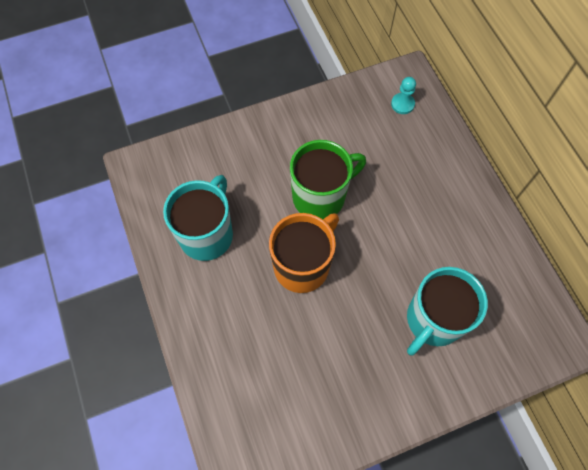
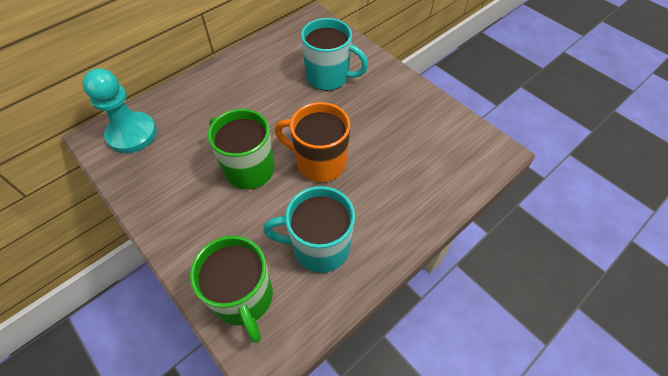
camera: 110 degrees left, 10 degrees down
turquoise pawn [391,77,416,114] -> turquoise pawn [82,68,157,153], size x2.12
none -> green mug [190,236,273,343]

